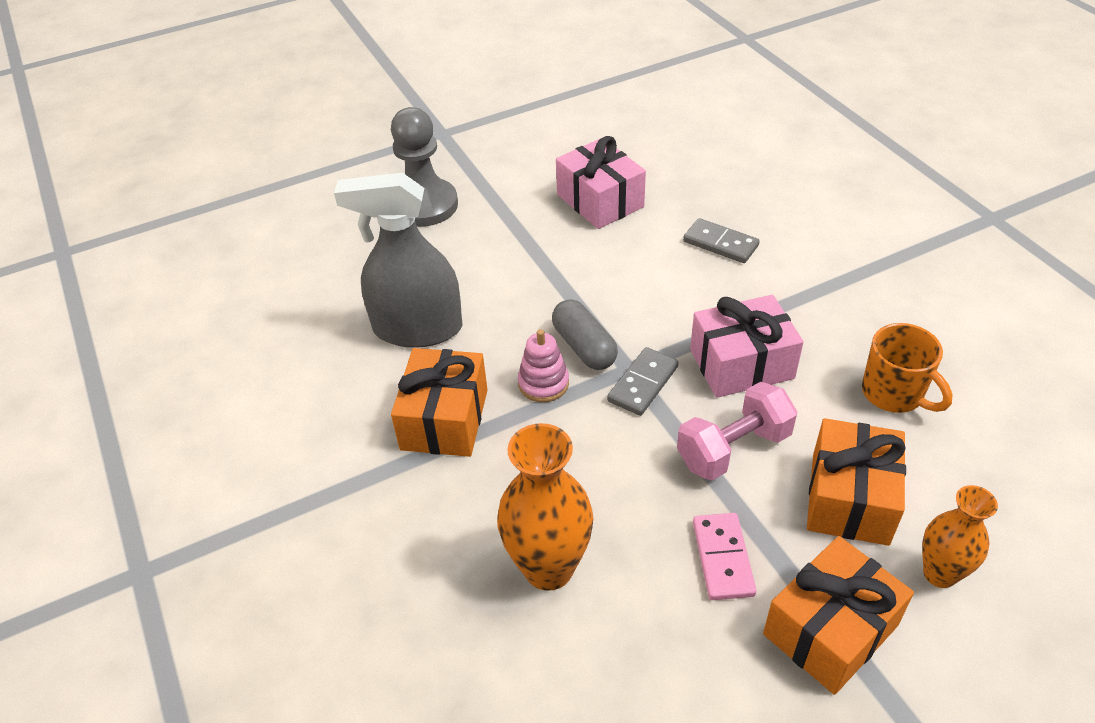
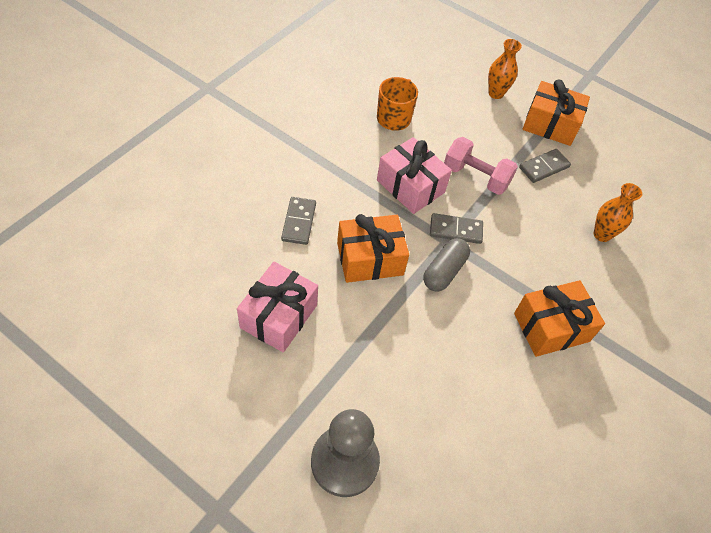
camera: 125 degrees left, 10 degrees up
grey spray bottle [334,173,463,348] -> none
orange vase [497,423,593,591] -> orange vase [594,183,642,242], size x0.63
pink stacking toy [518,329,569,402] -> none
pink domino [693,513,757,600] -> grey domino [519,149,571,183]
orange gift [807,418,906,546] -> orange gift moved to [337,214,409,283]

